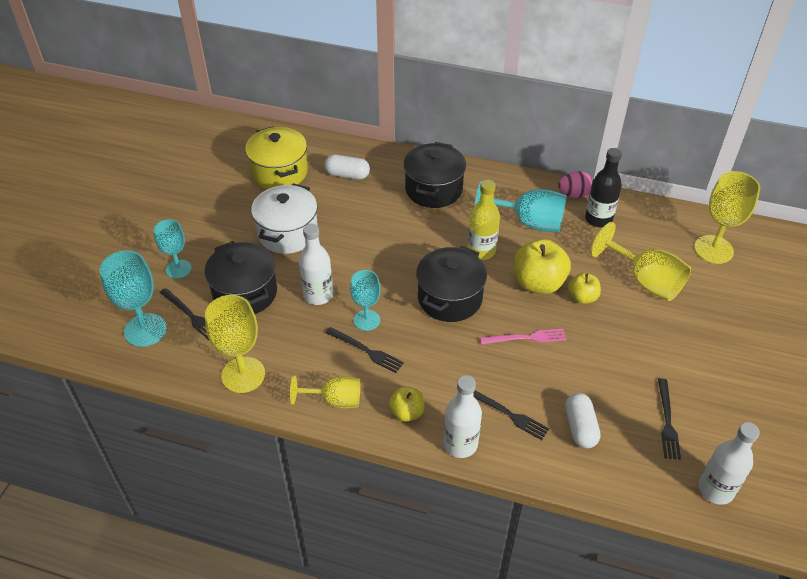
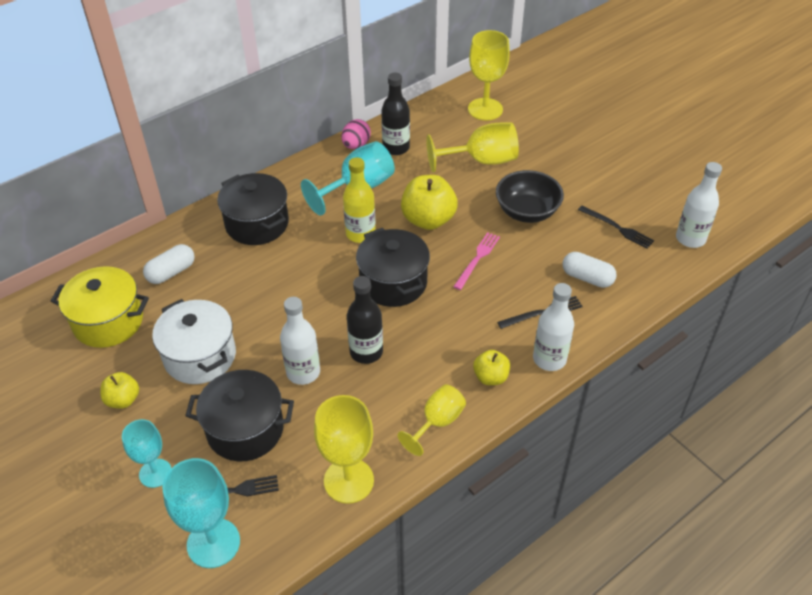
camera: 55 degrees left, 0 degrees up
black fork [326,327,404,373] -> none
turquoise goblet [350,270,381,331] -> black bottle [347,276,383,364]
yellow apple [568,273,601,304] -> yellow apple moved to [100,372,139,409]
none -> black bowl [496,170,564,223]

